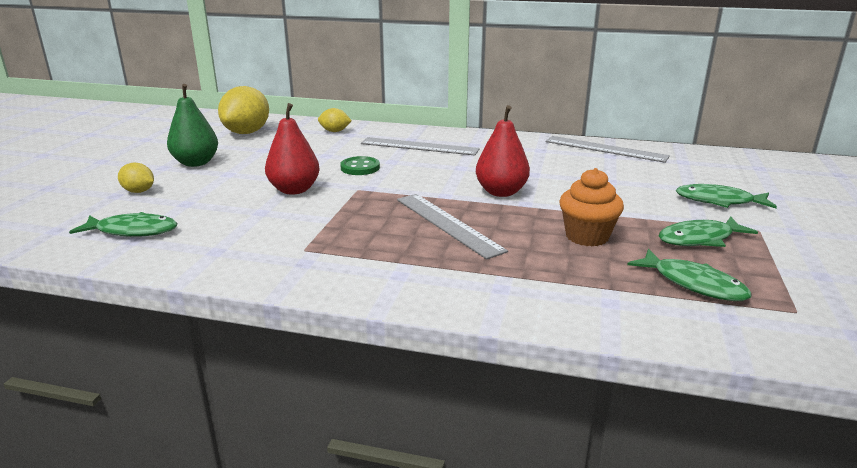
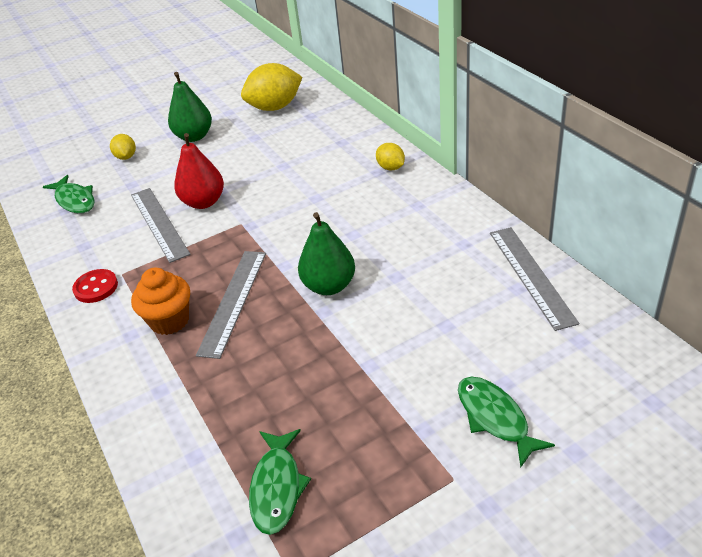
camera: 50 degrees right, 15 degrees up
yellow lemon [318,108,352,132] -> yellow lemon moved to [376,143,405,170]
green button [340,156,380,175] -> none
grey ruler [361,137,480,155] -> grey ruler moved to [131,188,191,263]
red pear [476,105,530,197] -> green pear [298,212,355,295]
orange cupcake [559,168,624,247] -> orange cupcake moved to [131,268,190,335]
green fish [659,217,758,247] -> none
none -> red button [72,269,118,303]

